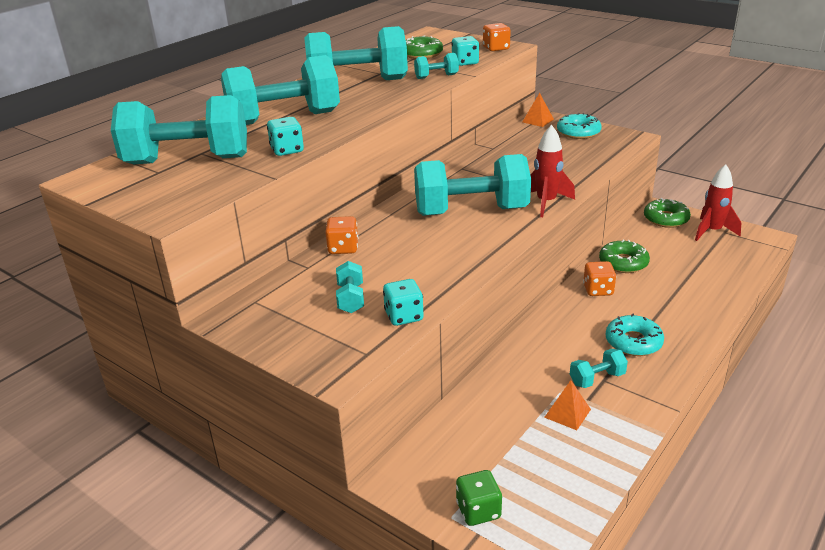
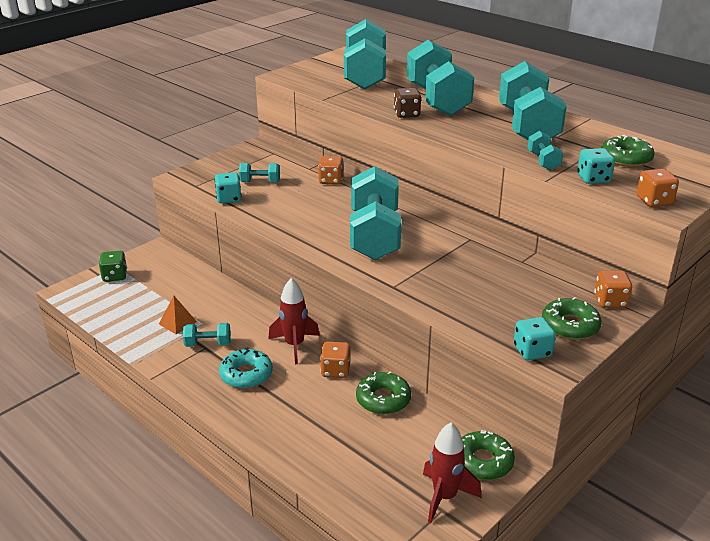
camera: 95 degrees right, 0 degrees up
turquoise dice [267,117,304,156] -> turquoise dice moved to [514,317,556,361]
orange pyramid [522,93,554,127] -> orange dice [594,271,632,308]
red rocket [530,125,575,217] -> red rocket moved to [268,278,320,364]
turquoise donut [557,113,602,139] -> green donut [542,297,602,340]
turquoise dumbbell [570,349,628,388] -> turquoise dumbbell turned 75 degrees counterclockwise [183,323,231,347]
none -> brown dice [394,88,421,118]

